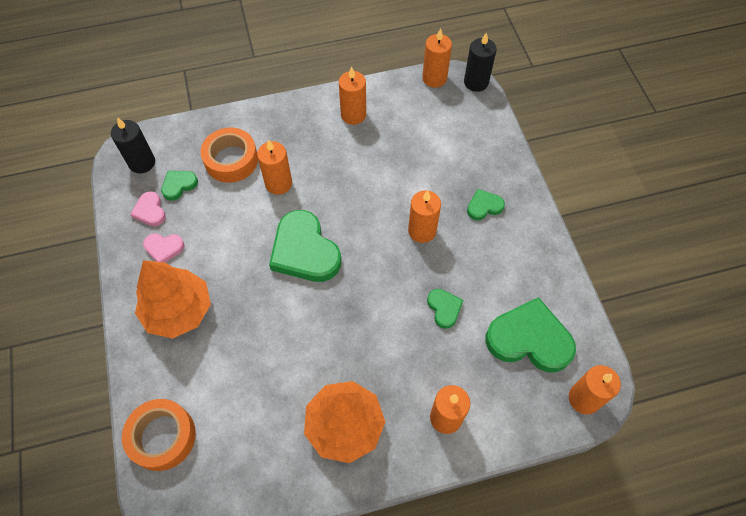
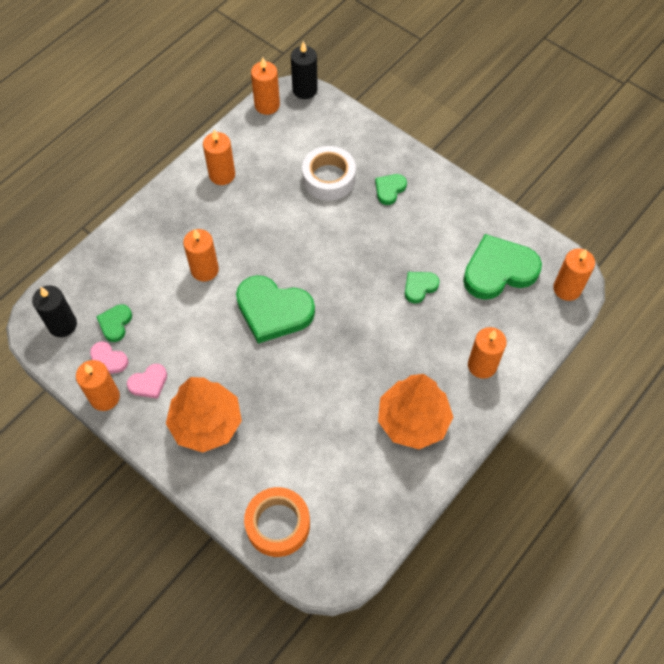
camera: 35 degrees left, 0 degrees up
orange tape [200,128,258,183] -> none
orange candle [408,190,441,243] -> orange candle moved to [76,360,120,411]
green heart [427,289,463,329] -> green heart turned 75 degrees counterclockwise [405,272,440,303]
none -> white tape [302,146,356,200]

